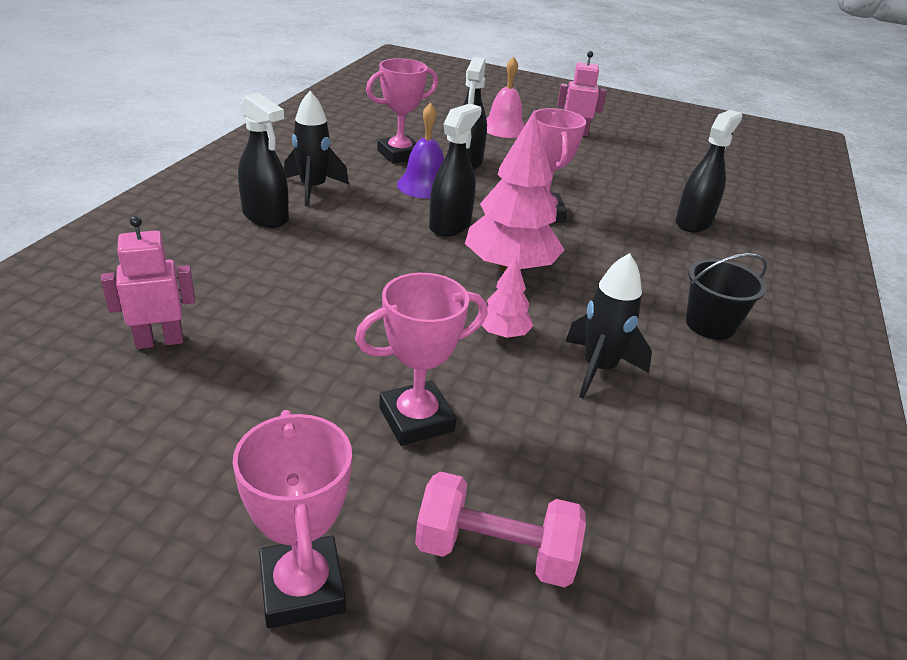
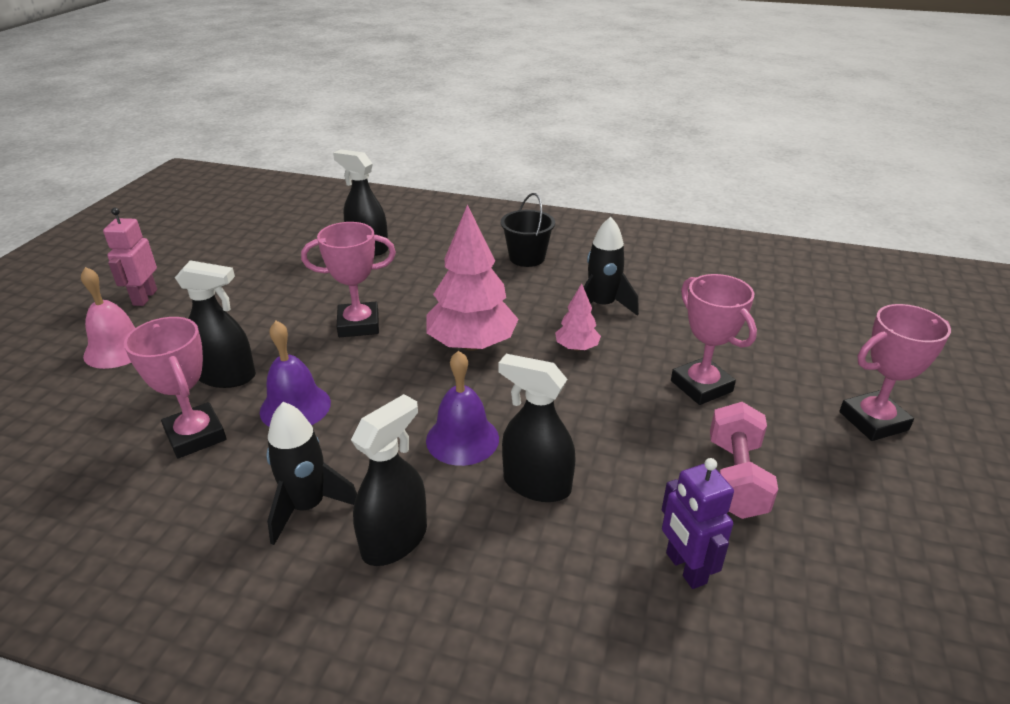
camera: 90 degrees left, 0 degrees up
pink robot [101,216,195,349] -> purple robot [662,458,734,589]
pink dumbbell [415,472,586,588] -> pink dumbbell moved to [710,402,778,519]
black spray bottle [429,104,481,237] -> black spray bottle moved to [498,354,576,502]
none -> purple bell [426,351,499,466]

